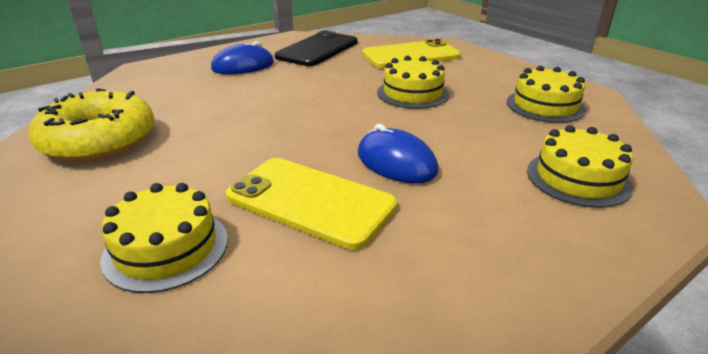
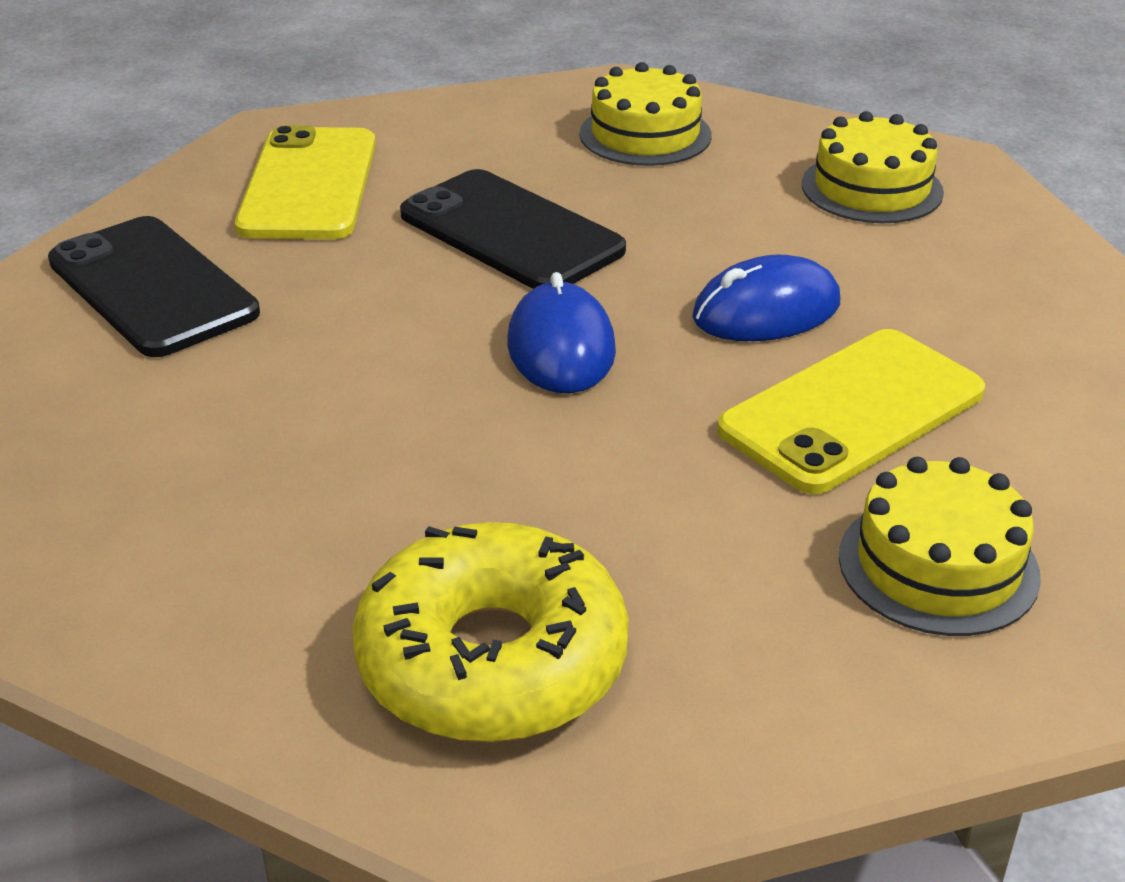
camera: 70 degrees left, 5 degrees up
blue mouse [211,41,274,74] -> blue mouse moved to [507,272,616,393]
yellow cake [377,56,449,109] -> black phone [400,169,626,289]

